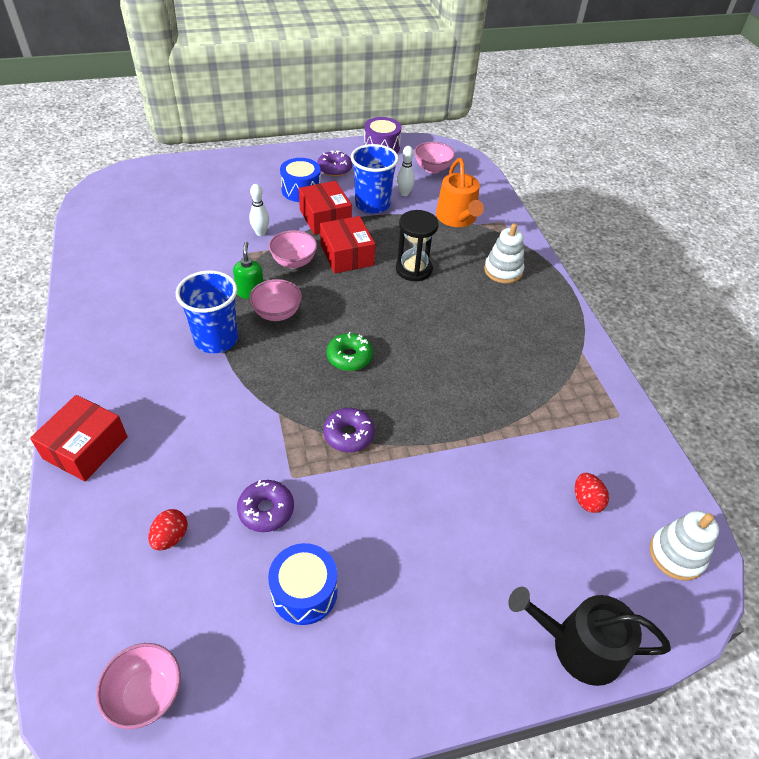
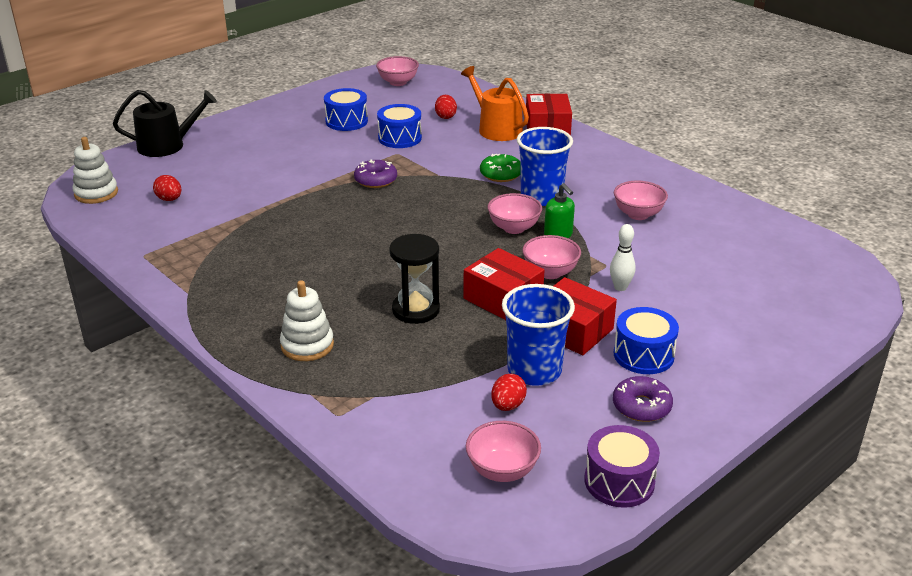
camera: 155 degrees right, 15 degrees down
purple donut [237,480,294,532] -> blue drum [377,104,422,148]
green donut [326,332,373,371] -> green donut moved to [480,154,521,182]
white bowling pin [397,146,415,196] -> red egg [491,374,527,411]
orange watering can [436,158,484,227] -> orange watering can moved to [461,66,529,141]
none -> pink bowl [614,181,668,220]

